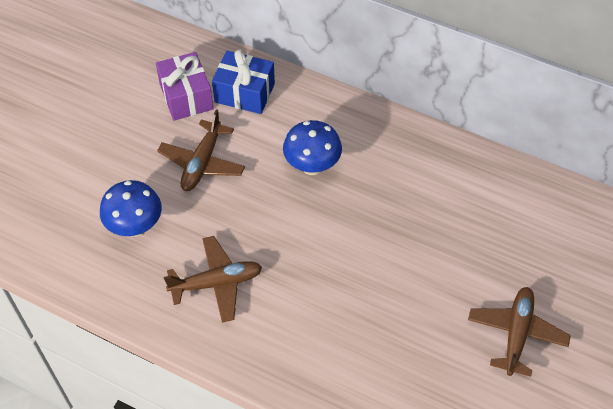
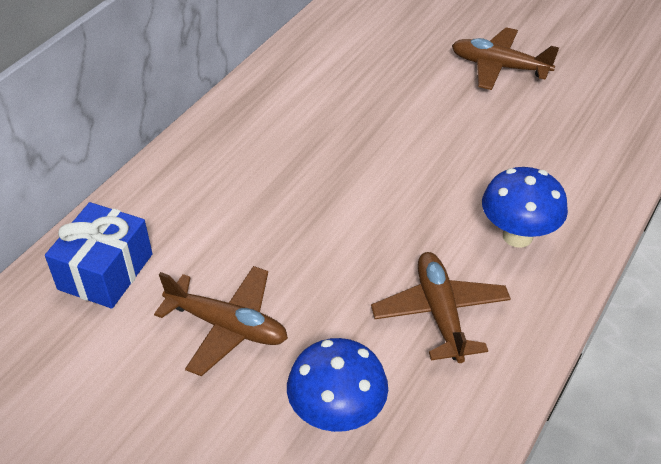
camera: 85 degrees left, 10 degrees down
purple gift [156,52,214,121] -> none
blue mushroom [283,120,342,175] -> blue mushroom moved to [482,167,568,248]

